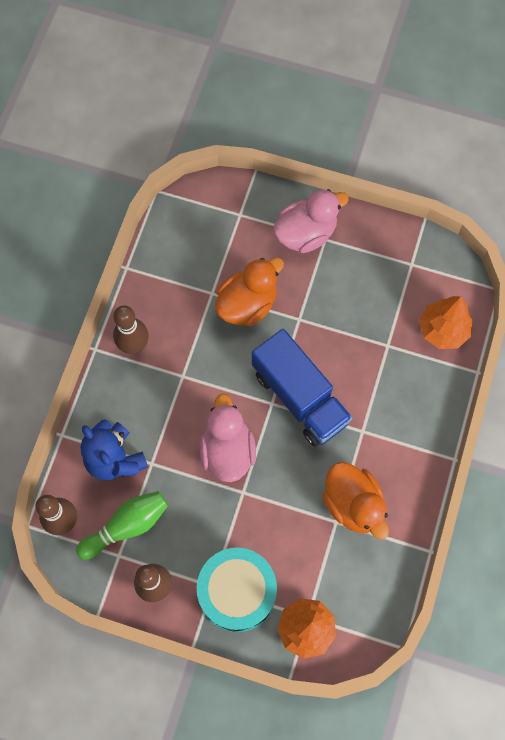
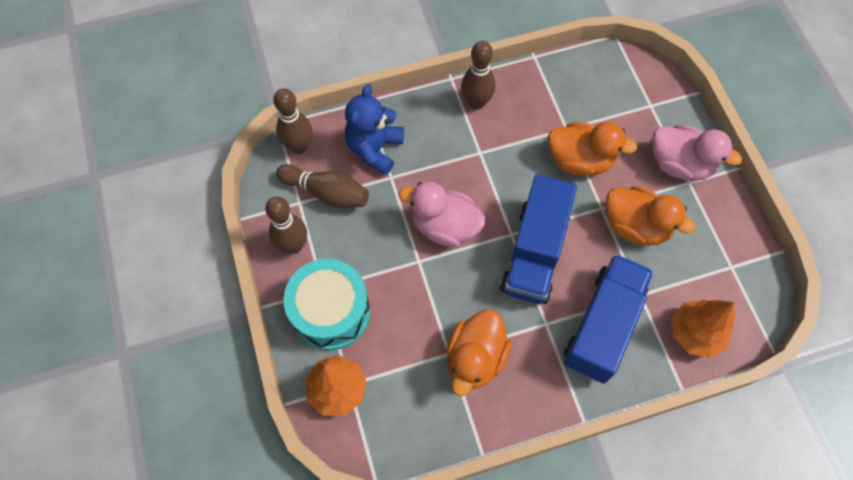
camera: 55 degrees right, 5 degrees down
green bowling pin [76,491,168,560] -> brown bowling pin [276,164,369,208]
pink duck [200,393,256,482] -> pink duck turned 120 degrees counterclockwise [399,182,485,247]
none -> blue truck [564,254,654,384]
none -> orange duck [606,186,696,245]

